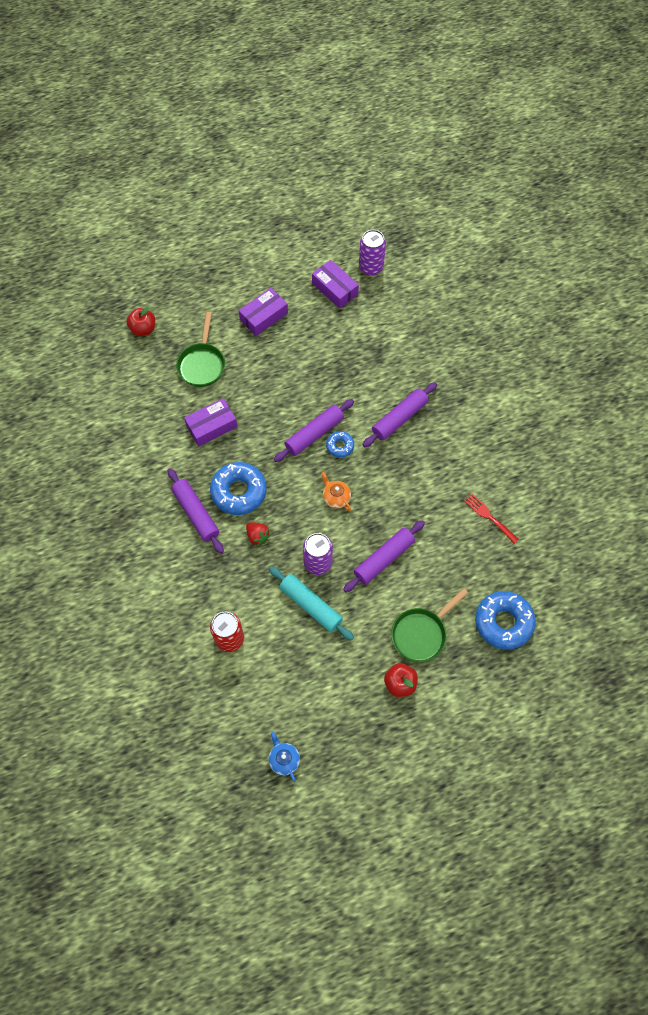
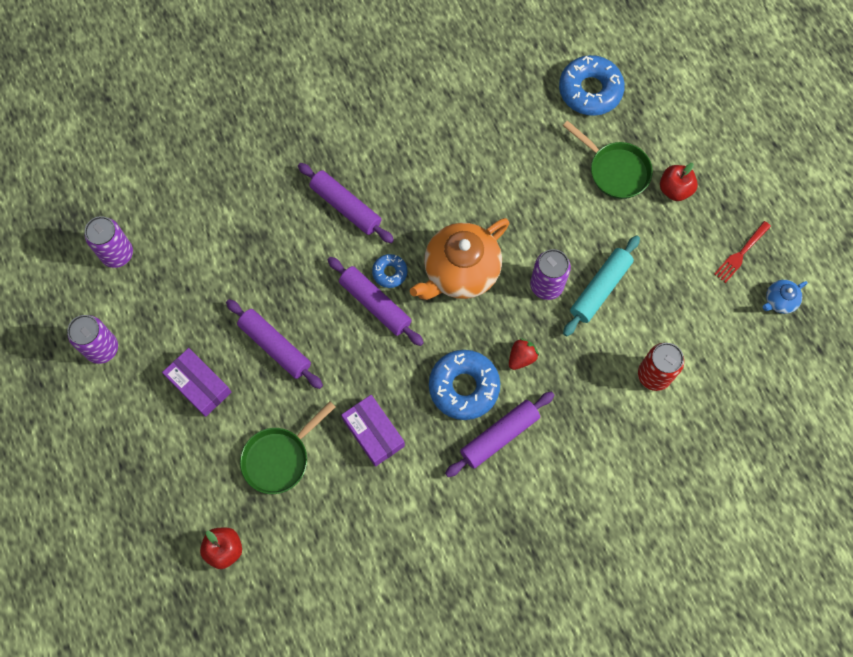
camera: 95 degrees left, 5 degrees up
green pan [176,312,225,387] -> green pan turned 135 degrees clockwise [240,401,335,494]
purple box [312,260,359,309] -> none
orange teapot [321,472,351,511] -> orange teapot [410,218,509,300], size x2.23
purple rolling pin [343,520,425,592] -> purple rolling pin moved to [226,299,323,389]
red fork [464,494,519,544] -> red fork moved to [714,221,771,283]
none -> purple can [67,315,118,364]

